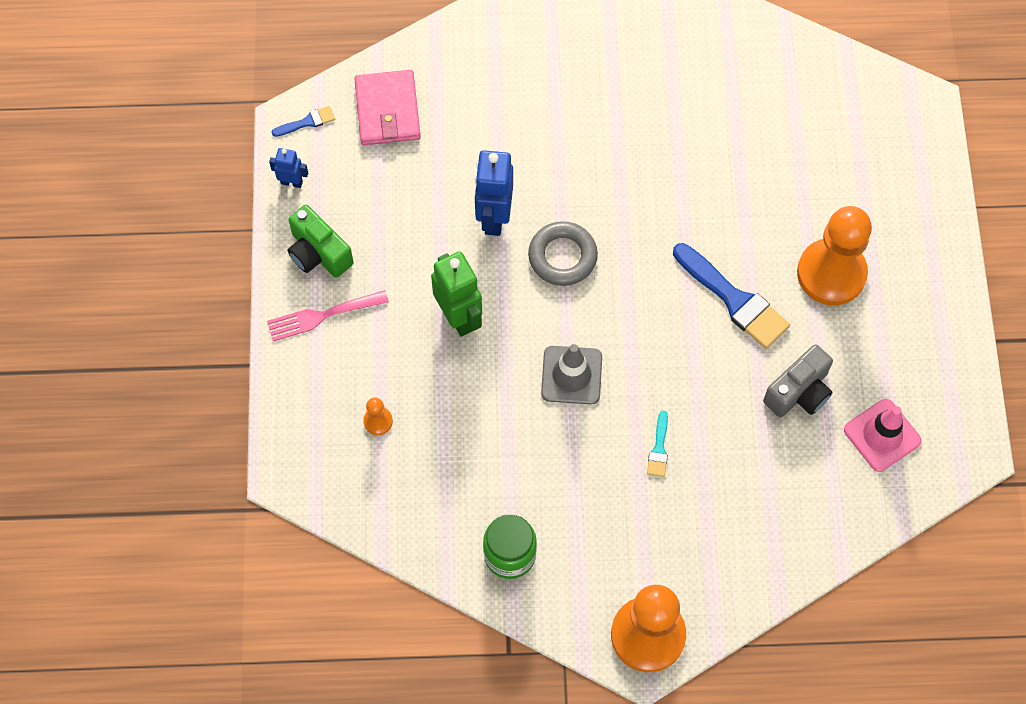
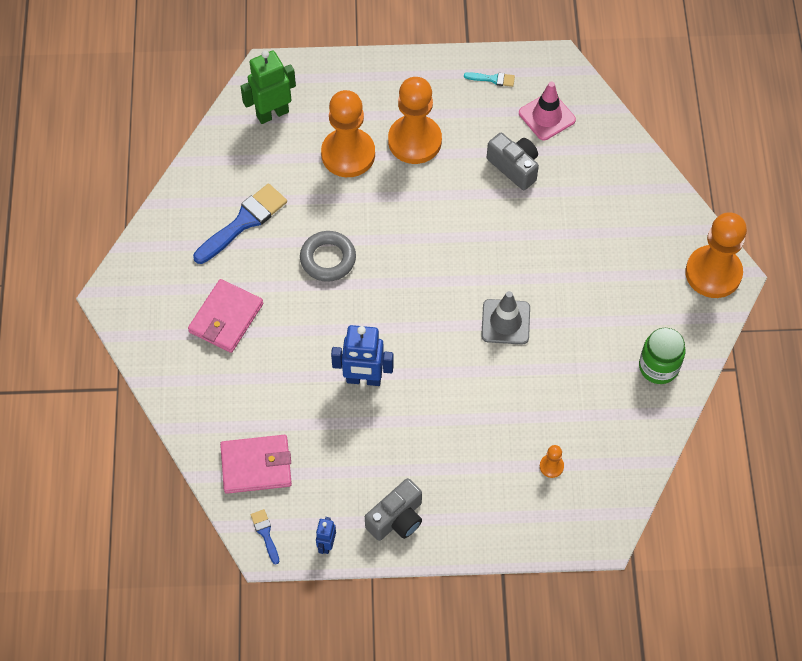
camera: 90 degrees left, 5 degrees down
pink fork [267,290,389,341] -> none
green camera [288,205,354,278] -> grey camera [365,478,422,541]
green robot [431,251,482,337] -> green robot moved to [240,50,296,124]
grey ring [528,221,598,286] -> grey ring moved to [300,231,356,282]
turquoise brush [647,410,668,477] -> turquoise brush moved to [464,72,515,87]
blue brush [673,243,790,349] -> blue brush moved to [193,184,287,264]
none -> pink wallet [188,279,263,353]
none -> orange pawn [321,90,375,177]

